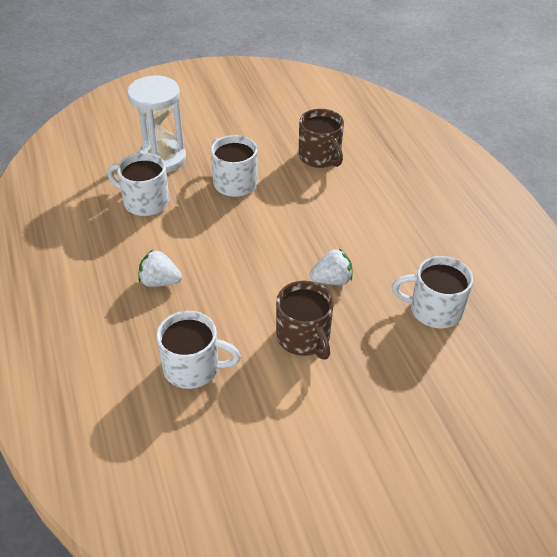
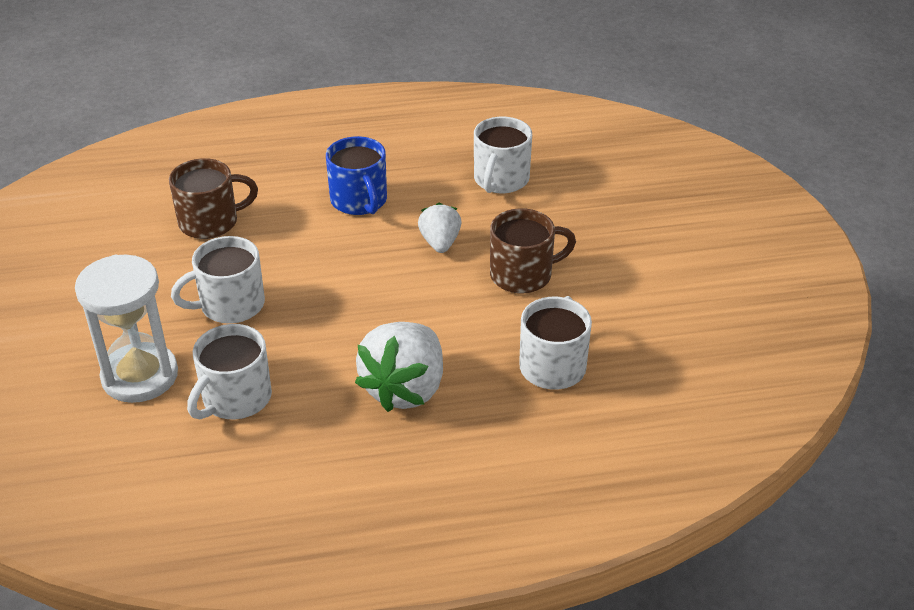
camera: 80 degrees left, 5 degrees down
white strawberry [139,250,182,287] -> white strawberry [355,322,443,412], size x1.77
none -> blue mug [326,136,387,215]

